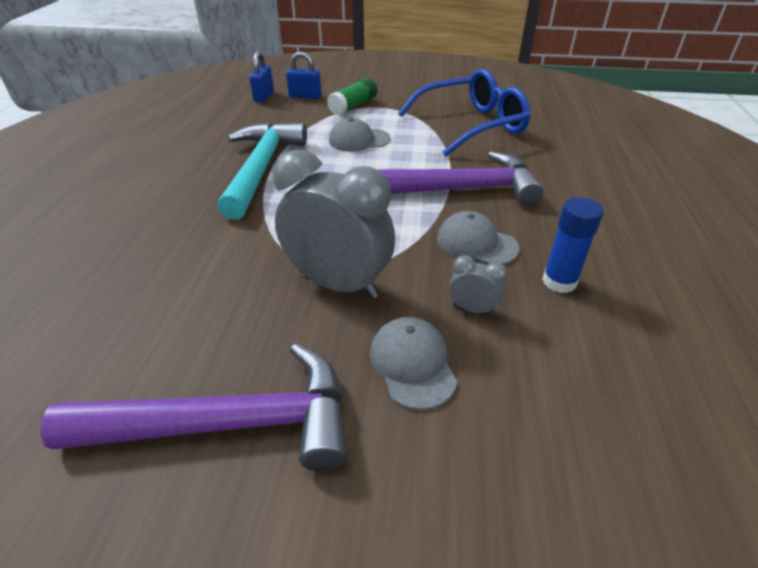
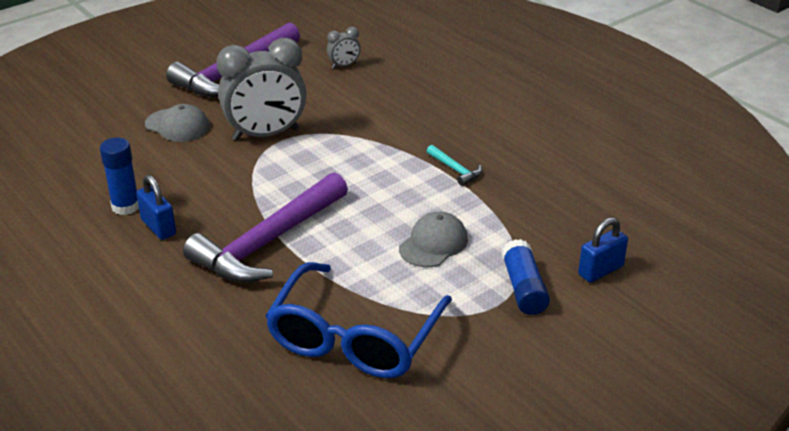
camera: 135 degrees right, 5 degrees down
turquoise hammer [217,122,307,220] -> turquoise hammer [427,145,482,186], size x0.40
blue padlock [249,51,274,102] -> blue padlock moved to [136,175,176,240]
green glue stick [327,78,378,115] -> blue glue stick [501,239,550,315]
grey cap [437,211,519,264] -> none
grey clock [449,255,507,315] -> grey clock moved to [327,27,361,69]

